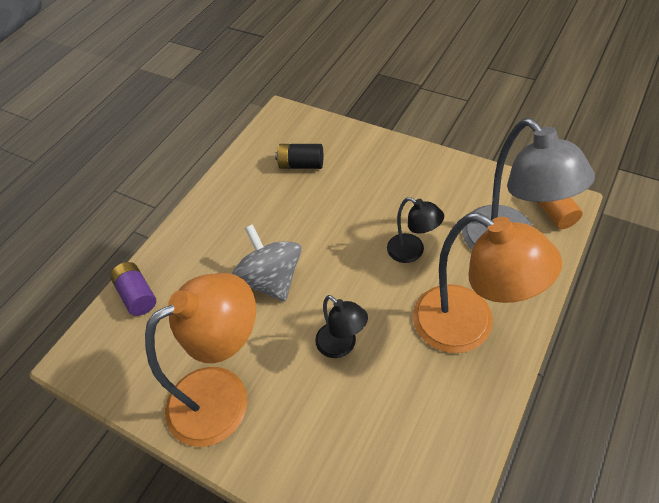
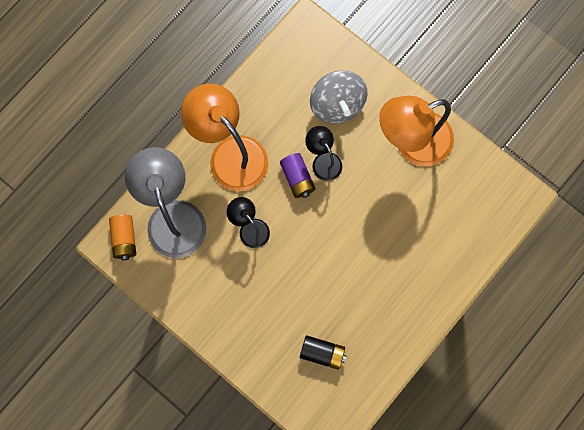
camera: 175 degrees left, 25 degrees up
purple battery [110,262,156,316] -> purple battery moved to [280,153,315,198]
grey spinning top [232,224,302,302] -> grey spinning top moved to [310,71,368,124]

